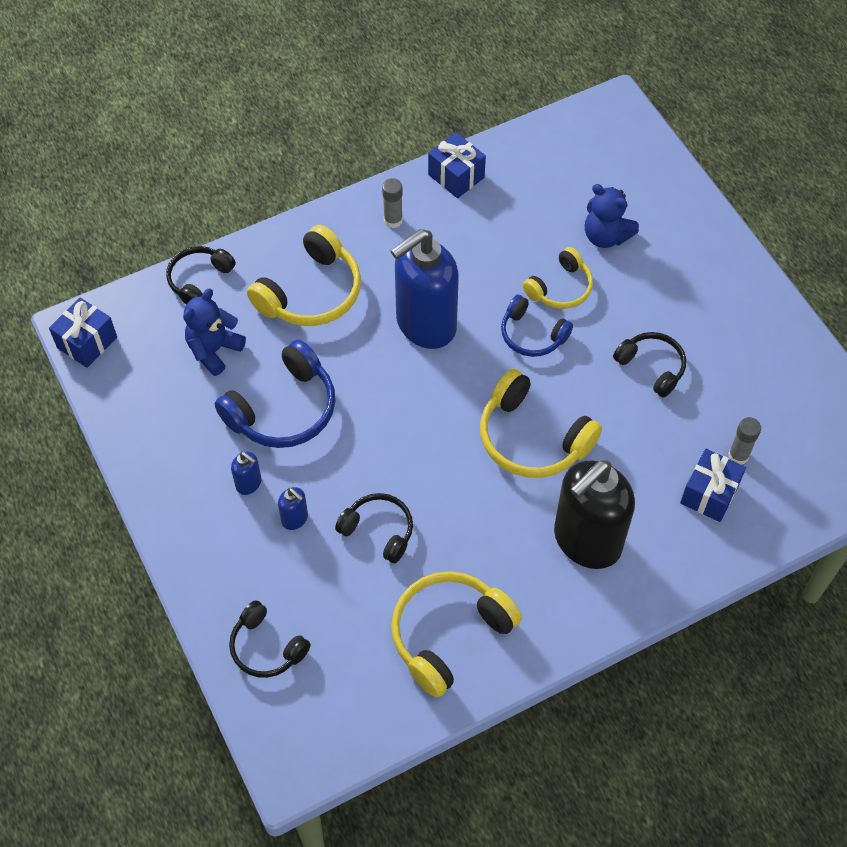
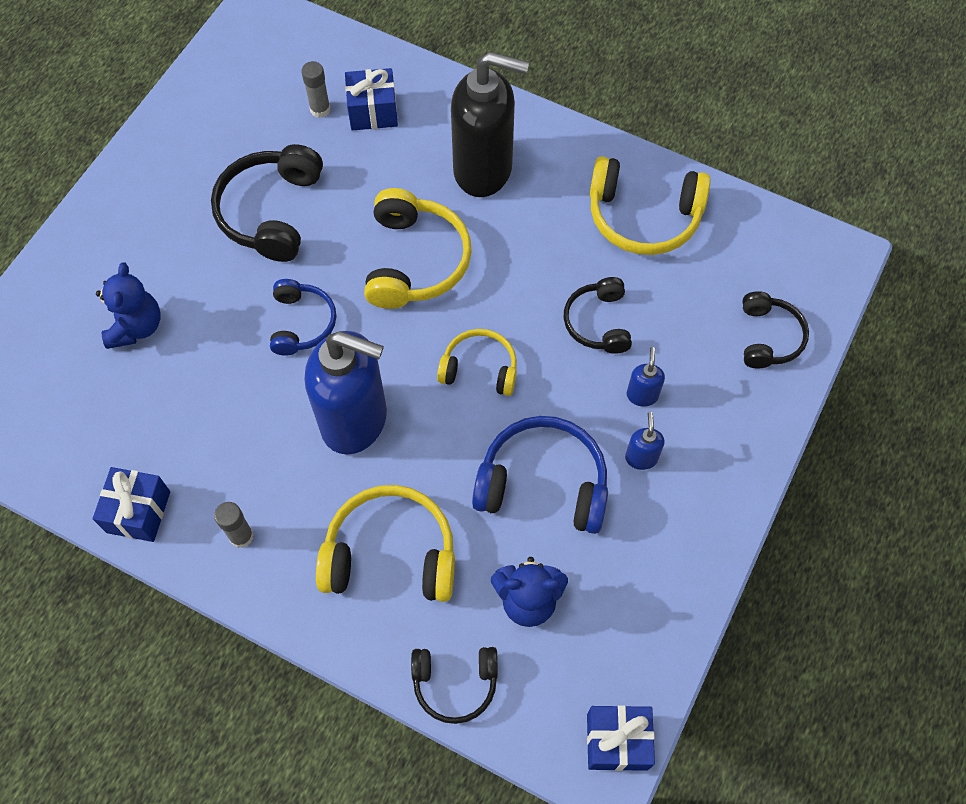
camera: 125 degrees left, 5 degrees up
yellow headphones [523,247,593,309] -> yellow headphones moved to [437,329,517,396]
black headphones [613,332,686,398] -> black headphones [211,144,323,262], size x1.61

